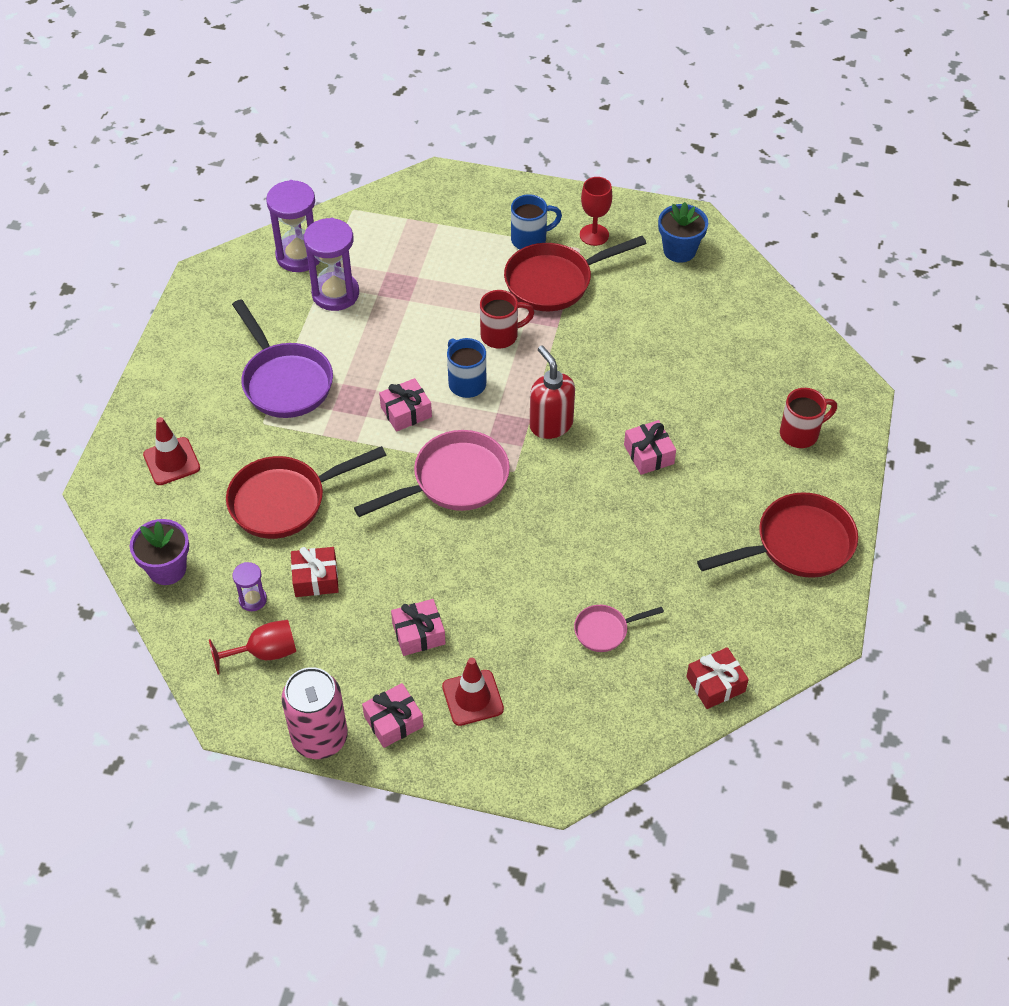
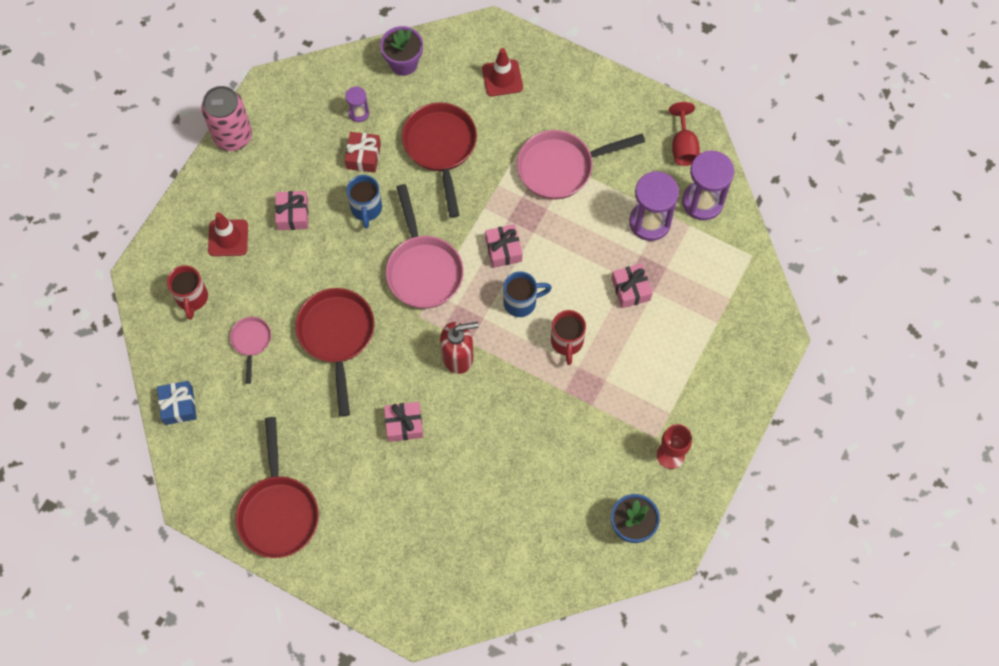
camera: 105 degrees right, 15 degrees up
red goblet [209,620,296,675] -> red goblet moved to [669,102,700,166]
purple pan [232,299,333,418] -> pink pan [517,130,645,199]
pink gift [362,683,424,748] -> pink gift moved to [611,263,652,308]
red pan [504,236,647,311] -> red pan moved to [295,288,375,417]
blue mug [511,194,562,249] -> blue mug moved to [346,175,382,228]
red gift [686,647,749,709] -> blue gift [157,381,197,425]
red mug [780,388,837,448] -> red mug moved to [167,265,208,320]

